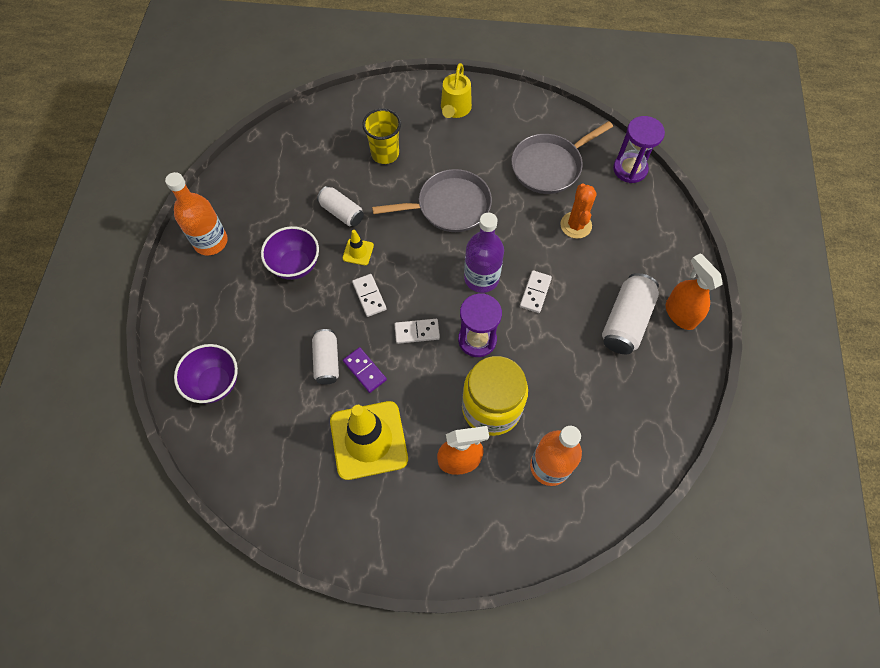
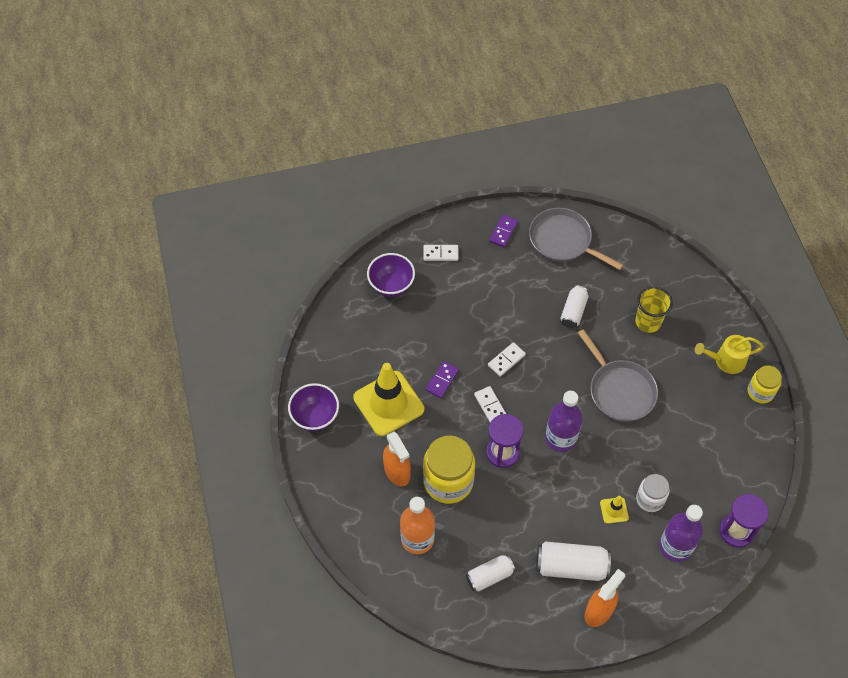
camera: 70 degrees right, 5 degrees down
orange bottle [165,172,228,255] -> purple domino [489,215,518,247]
purple bowl [261,226,319,280] -> purple bowl moved to [288,383,339,431]
white can [312,329,339,385] -> white can moved to [466,555,515,592]
yellow traffic cone [343,230,374,265] -> yellow traffic cone moved to [600,496,629,524]
grey pan [511,121,613,194] -> grey pan moved to [529,208,623,270]
white domino [520,270,552,313] -> white domino moved to [423,245,459,261]
orange cactus [560,184,597,239] -> white jar [636,474,669,512]
none -> purple bottle [659,505,703,562]
none -> yellow jar [748,365,782,403]

